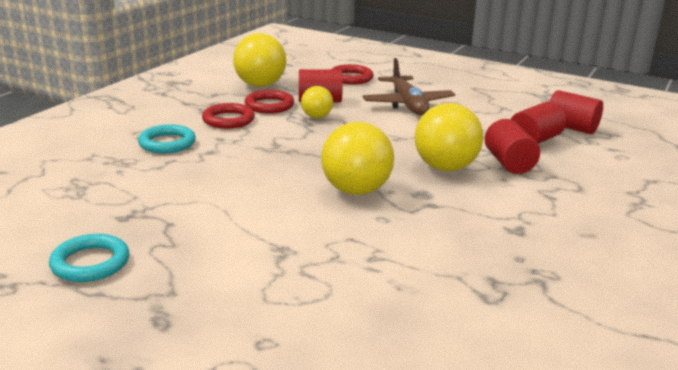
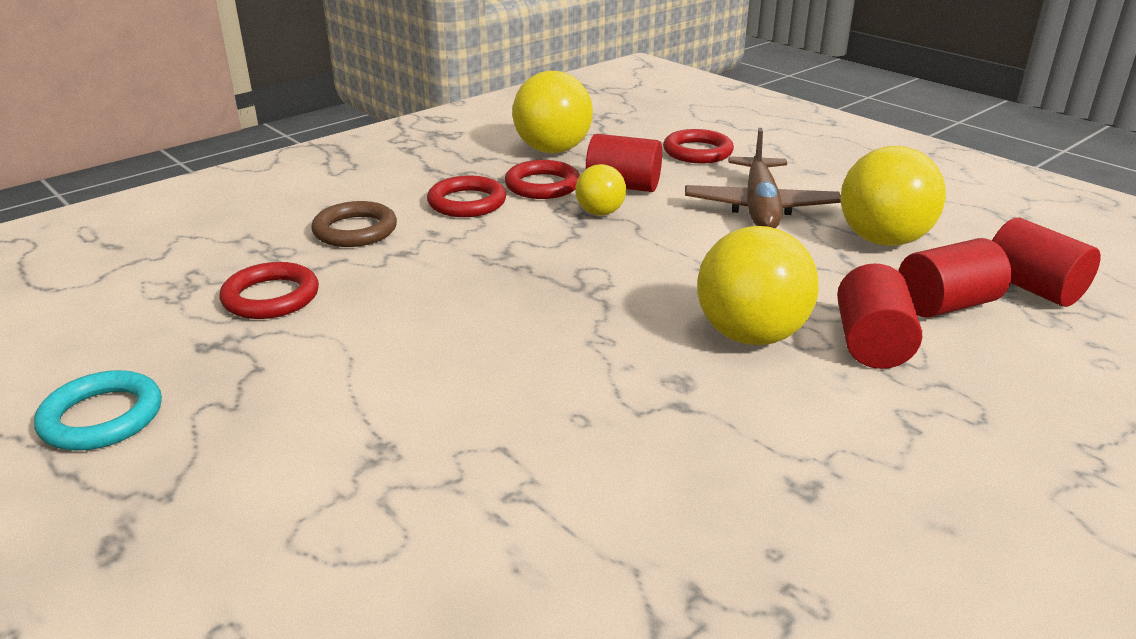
camera: 20 degrees right, 5 degrees up
turquoise ring [138,124,196,153] -> brown ring [311,201,397,247]
yellow ball [321,122,394,195] -> yellow ball moved to [840,146,946,246]
none -> red ring [220,262,319,319]

